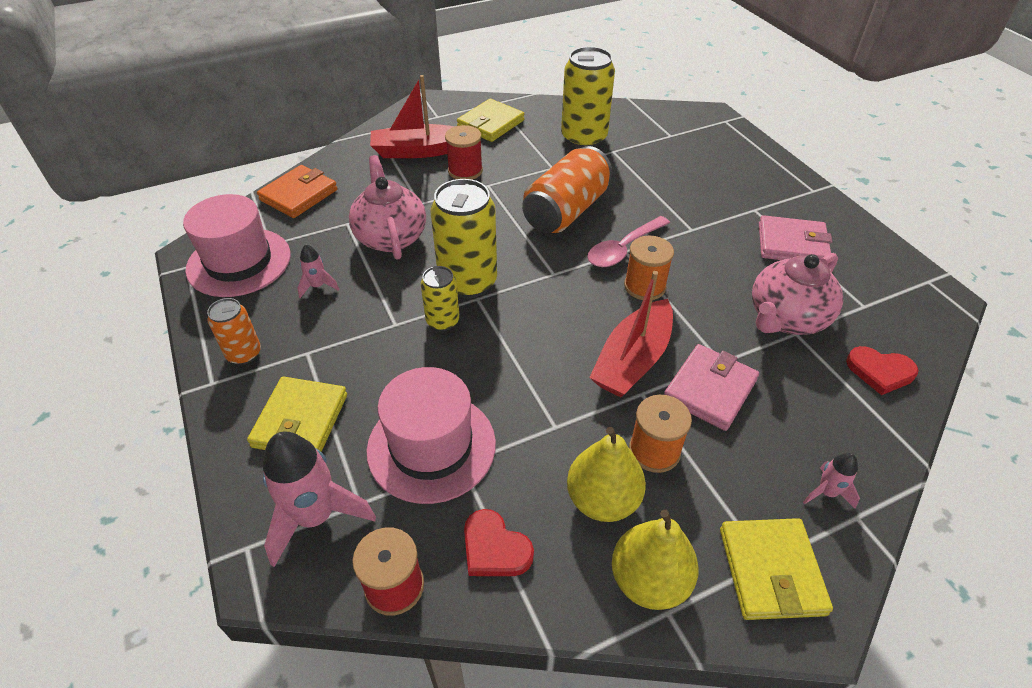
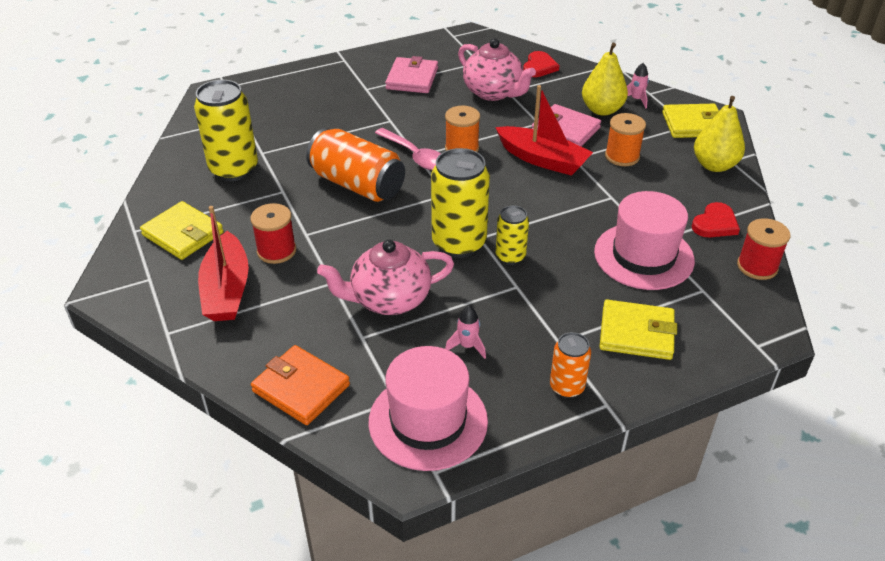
camera: 90 degrees left, 5 degrees down
pink rocket [263,432,376,567] -> none
yellow pear [567,427,646,522] -> yellow pear moved to [582,43,628,116]

